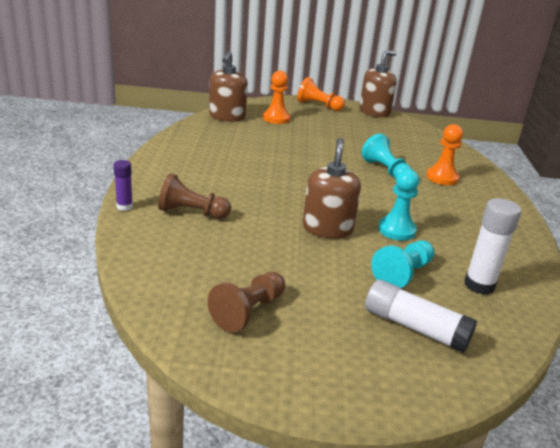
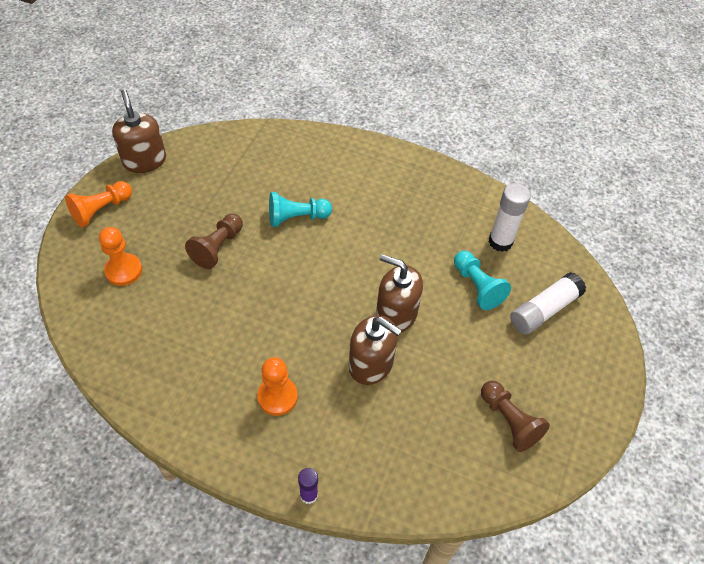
camera: 70 degrees left, 25 degrees up
brown pawn [158,173,231,219] -> brown pawn moved to [185,214,243,269]
brown soap dispenser [209,51,248,122] -> brown soap dispenser moved to [349,315,402,385]
turquoise pawn [378,169,419,241] -> none
orange pawn [426,124,463,185] -> orange pawn moved to [257,357,298,416]

